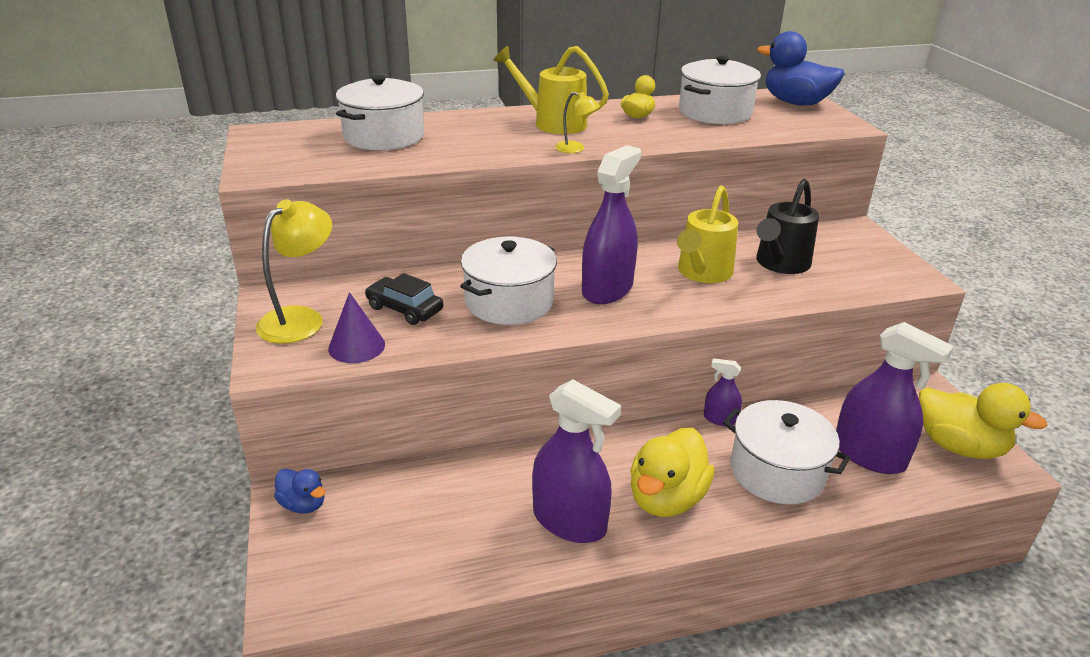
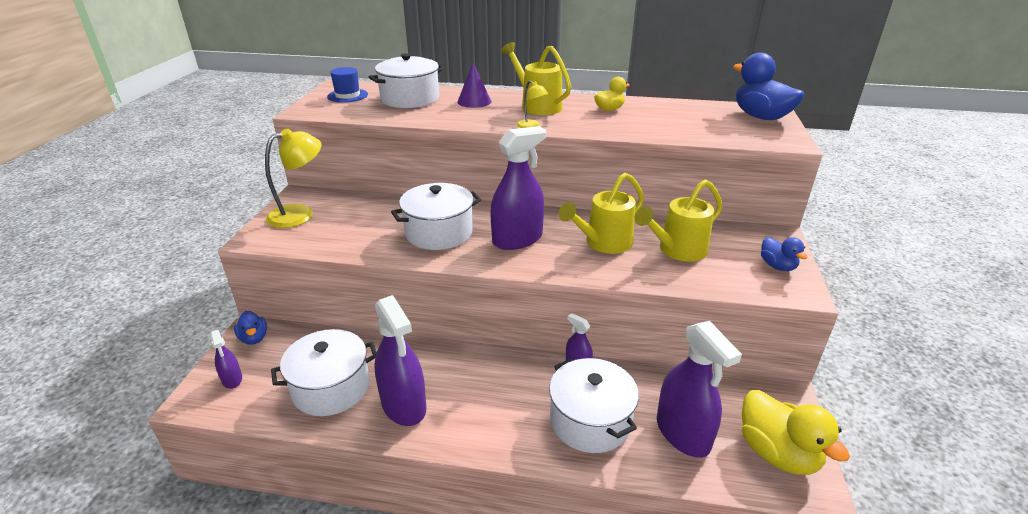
camera: 25 degrees right, 0 degrees up
purple cone [328,292,385,363] -> purple cone moved to [457,63,492,108]
black car [365,273,443,325] -> none
yellow duck [630,428,715,517] -> none
white pot [679,56,761,124] -> white pot moved to [271,329,377,416]
black watering can [756,179,819,274] -> yellow watering can [635,180,723,262]
none -> purple spray bottle [211,330,242,389]
none -> blue hat [327,67,368,103]
none -> blue duck [761,237,808,271]

